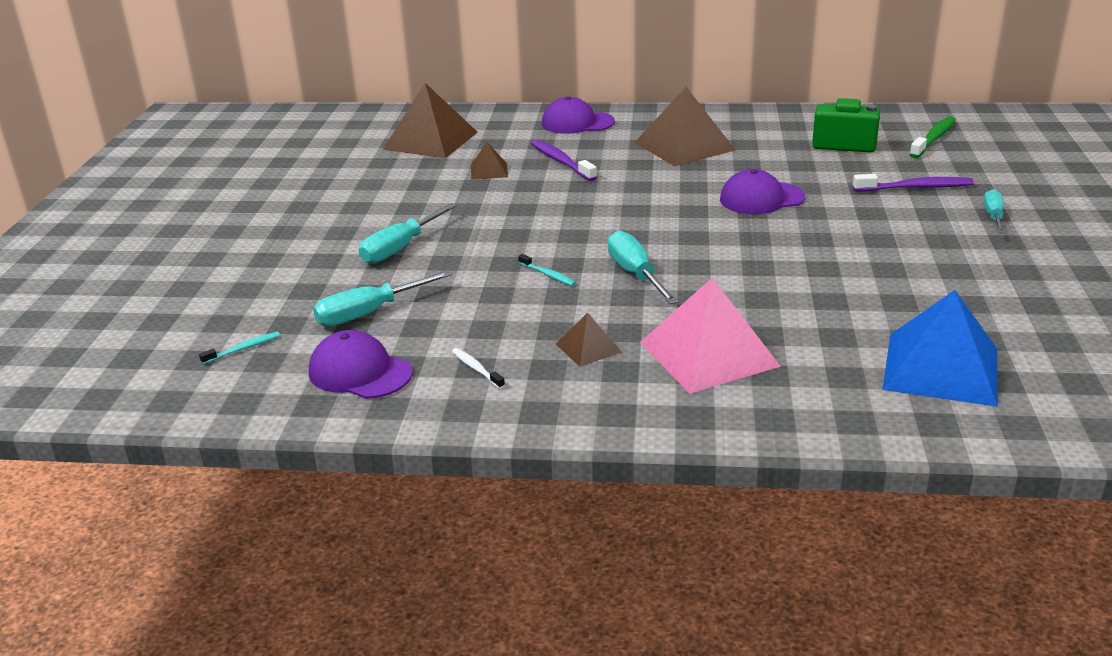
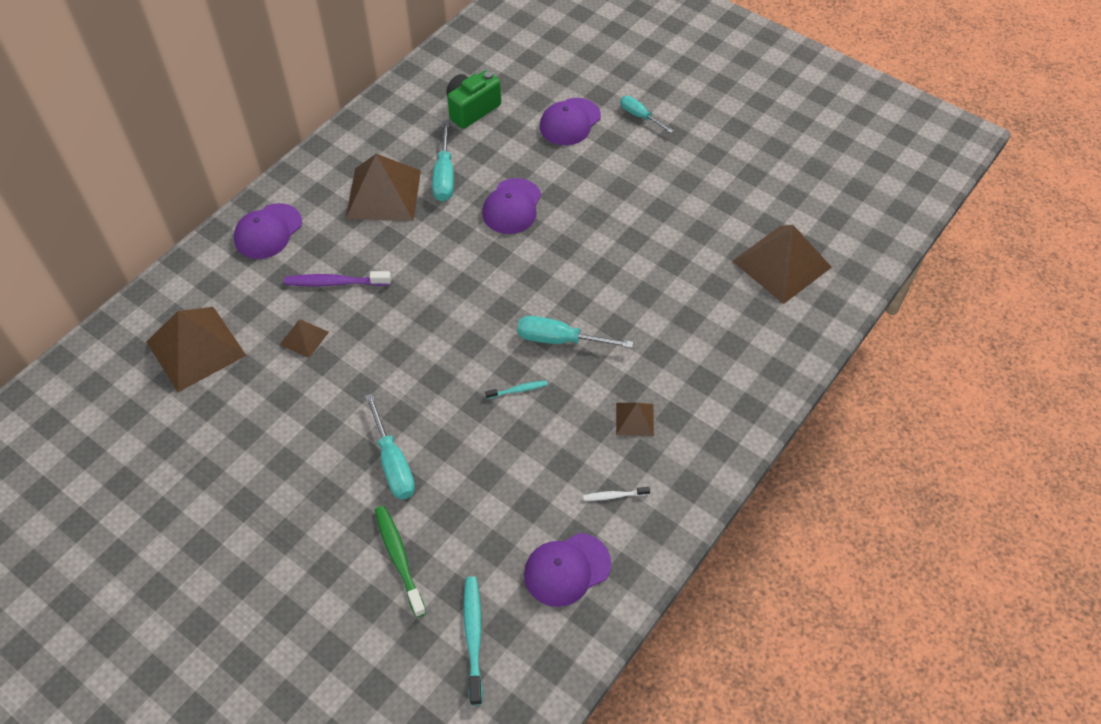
camera: 60 degrees left, 25 degrees up
turquoise toothbrush [199,332,280,364] -> turquoise toothbrush [464,576,483,705], size x1.80
turquoise screwdriver [313,270,453,326] -> turquoise screwdriver moved to [432,121,454,202]
pink pyramid [640,278,781,394] -> none
purple toothbrush [853,174,974,192] -> purple cap [540,98,601,145]
blue pyramid [883,290,998,407] -> brown pyramid [733,225,832,304]
green toothbrush [909,116,956,158] -> green toothbrush moved to [375,506,426,617]

